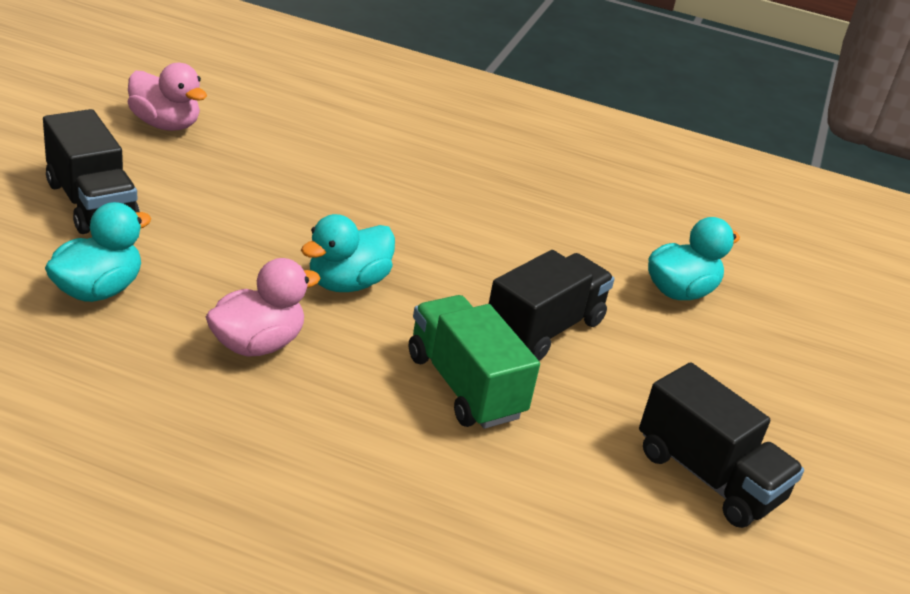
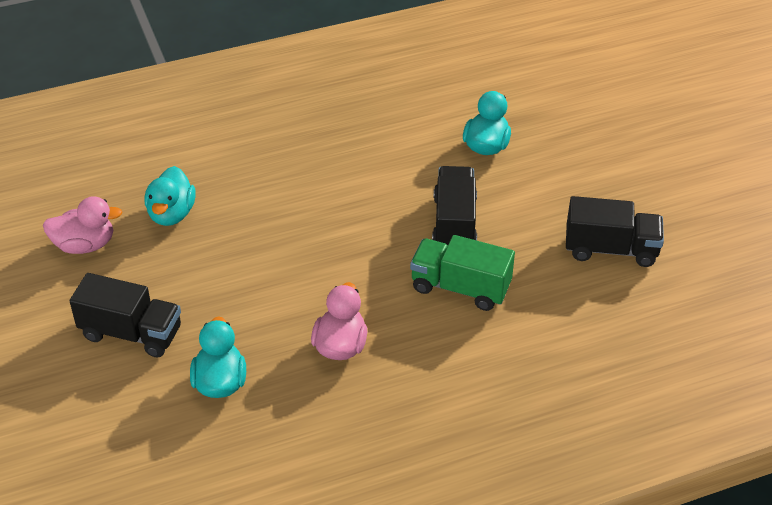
camera: 35 degrees left, 10 degrees up
turquoise duck [301,214,395,292] -> turquoise duck moved to [145,166,196,226]

